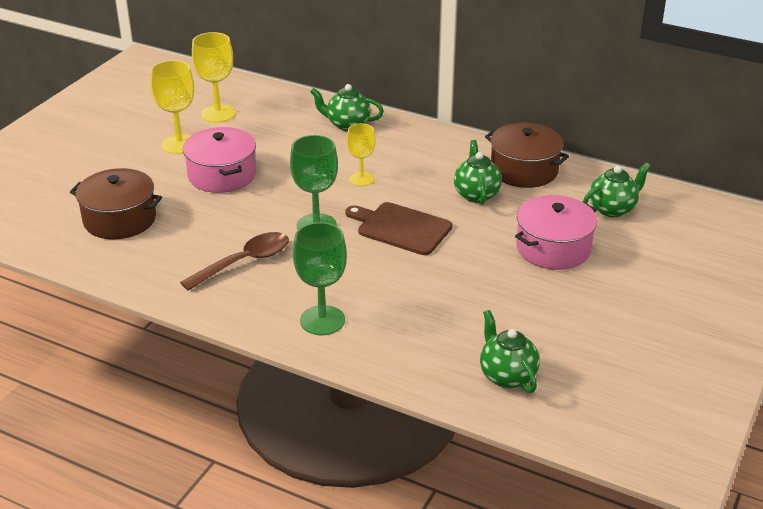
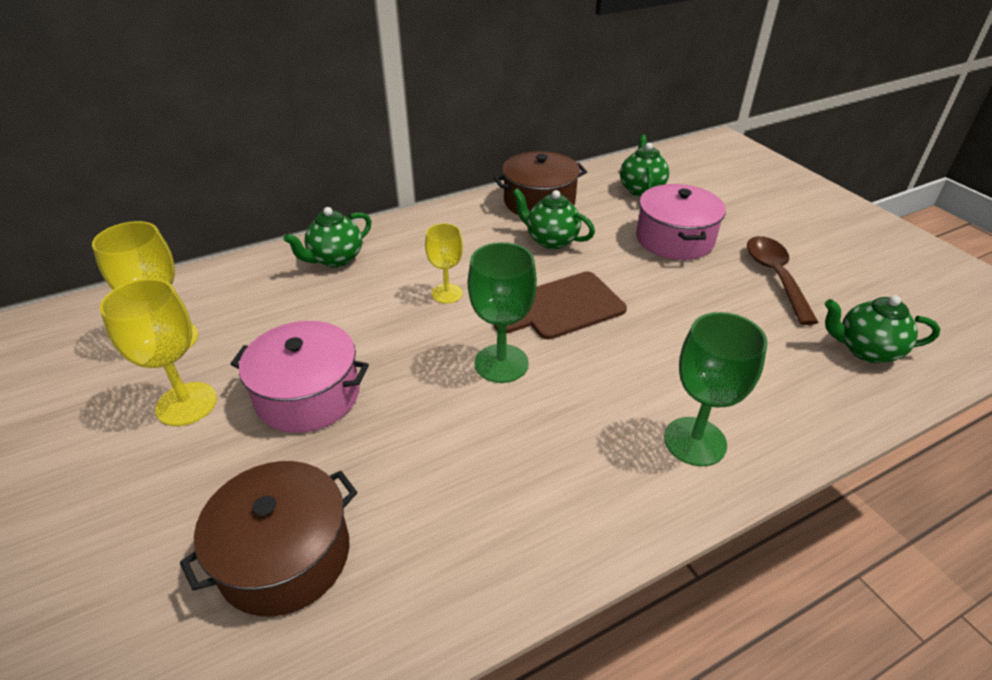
camera: 55 degrees left, 5 degrees up
brown spoon [180,232,289,291] -> brown spoon moved to [747,236,819,325]

